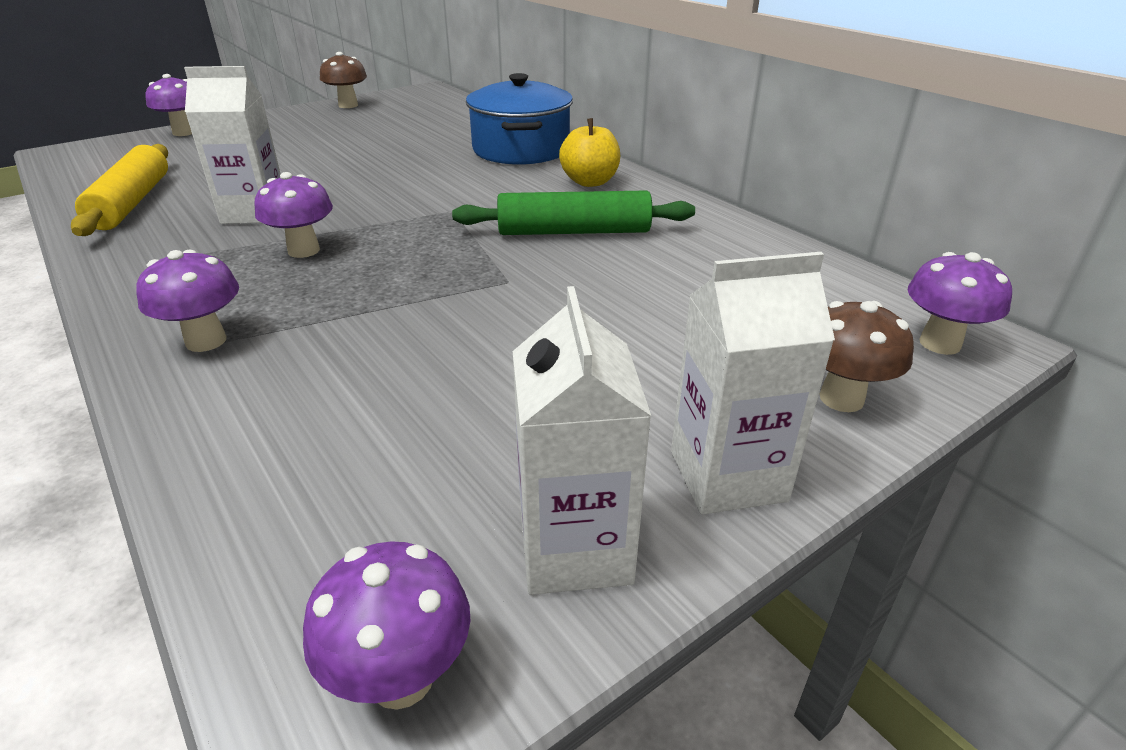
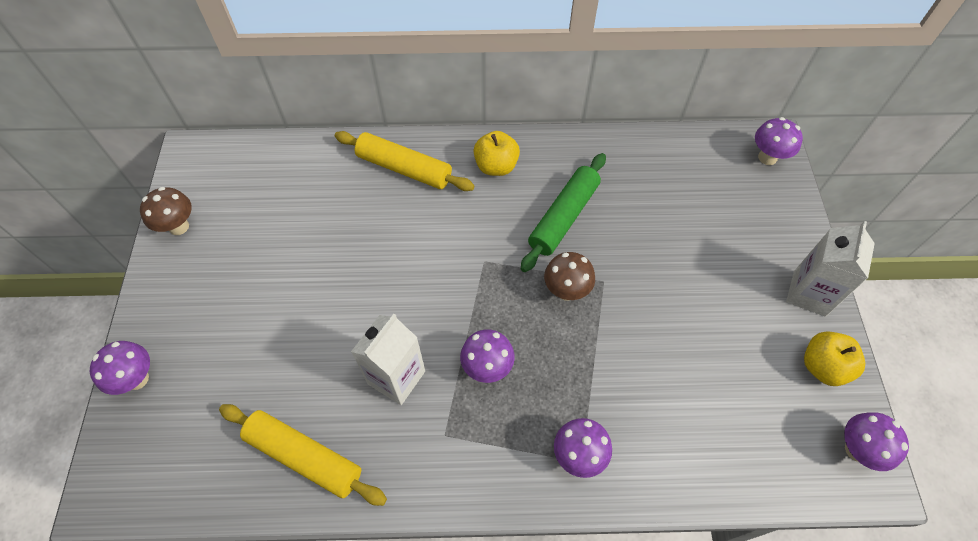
camera: 55 degrees left, 25 degrees up
blue pot [466,73,573,165] -> yellow rolling pin [335,131,474,191]
white carton [513,286,651,595] -> yellow apple [804,332,865,386]
brown mushroom [820,301,914,412] -> brown mushroom moved to [544,252,595,300]

